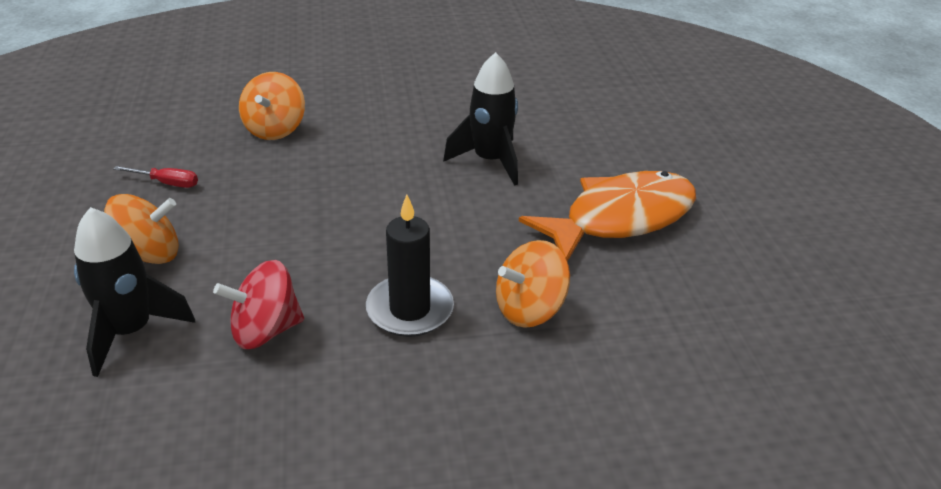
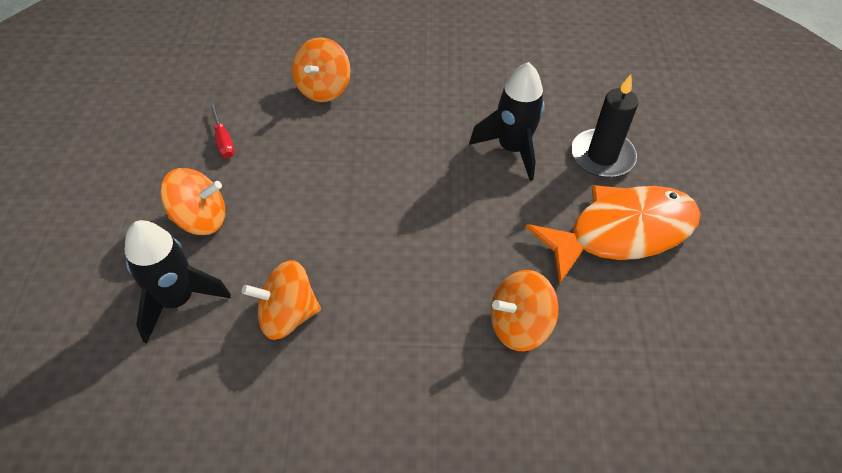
camera: 10 degrees right, 15 degrees up
red screwdriver [113,166,198,188] -> red screwdriver turned 45 degrees clockwise [209,103,235,158]
red spinning top [213,260,304,349] -> orange spinning top [242,260,321,340]
black candle [366,194,454,337] -> black candle moved to [571,75,638,178]

